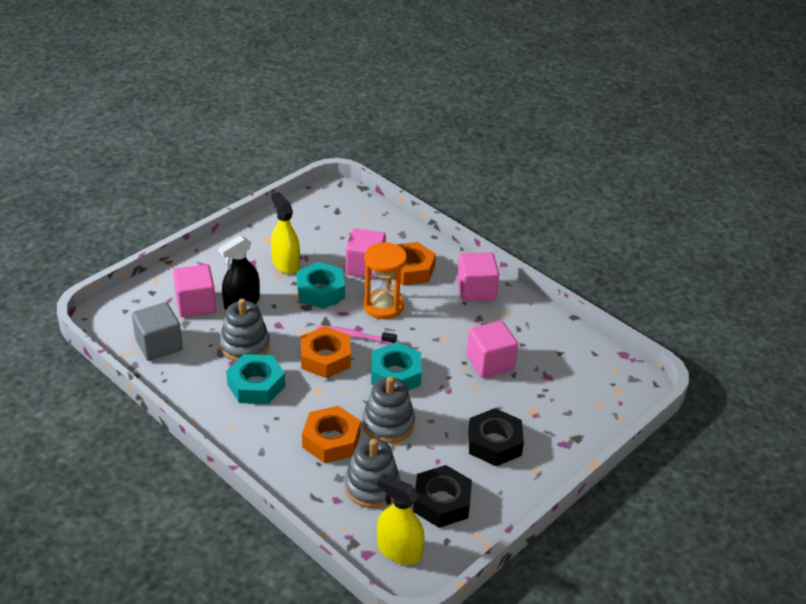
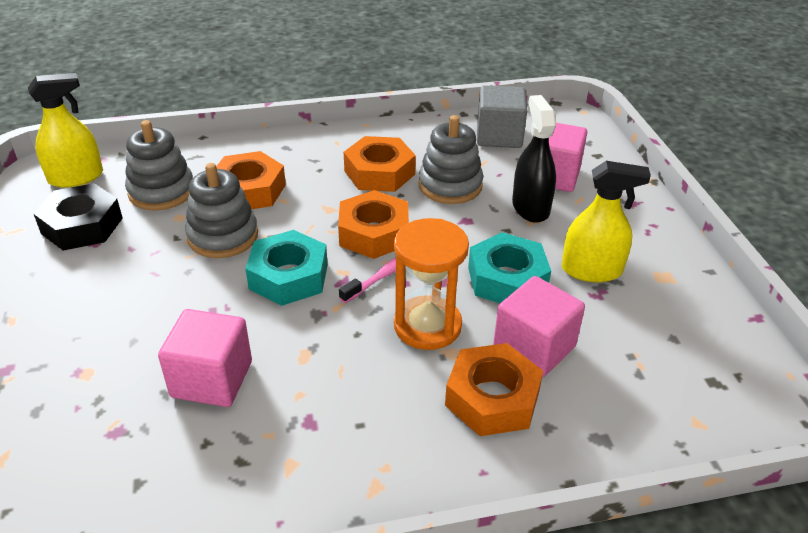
camera: 125 degrees right, 0 degrees up
turquoise nut [226,354,285,404] -> orange nut [344,136,416,192]
pink cube [457,253,499,301] -> none
black nut [468,408,524,466] -> none

